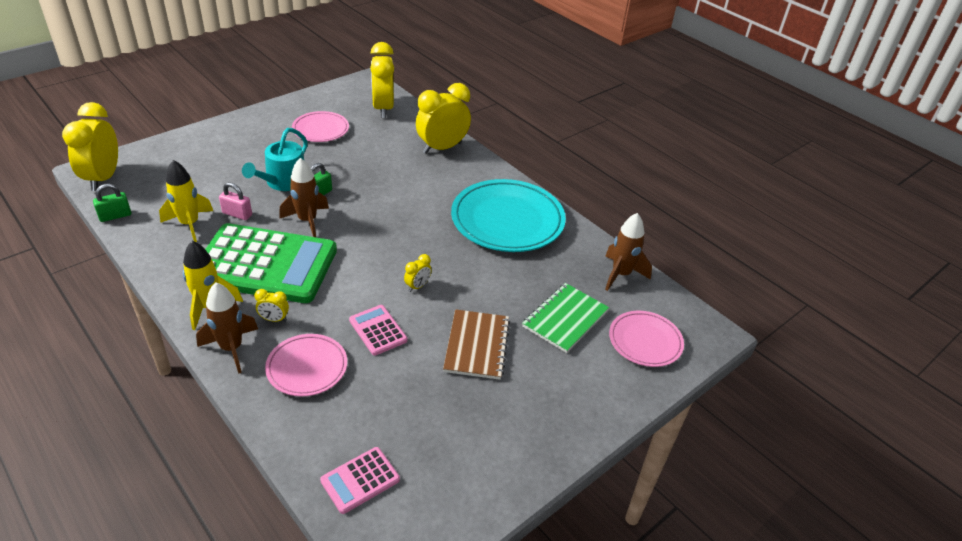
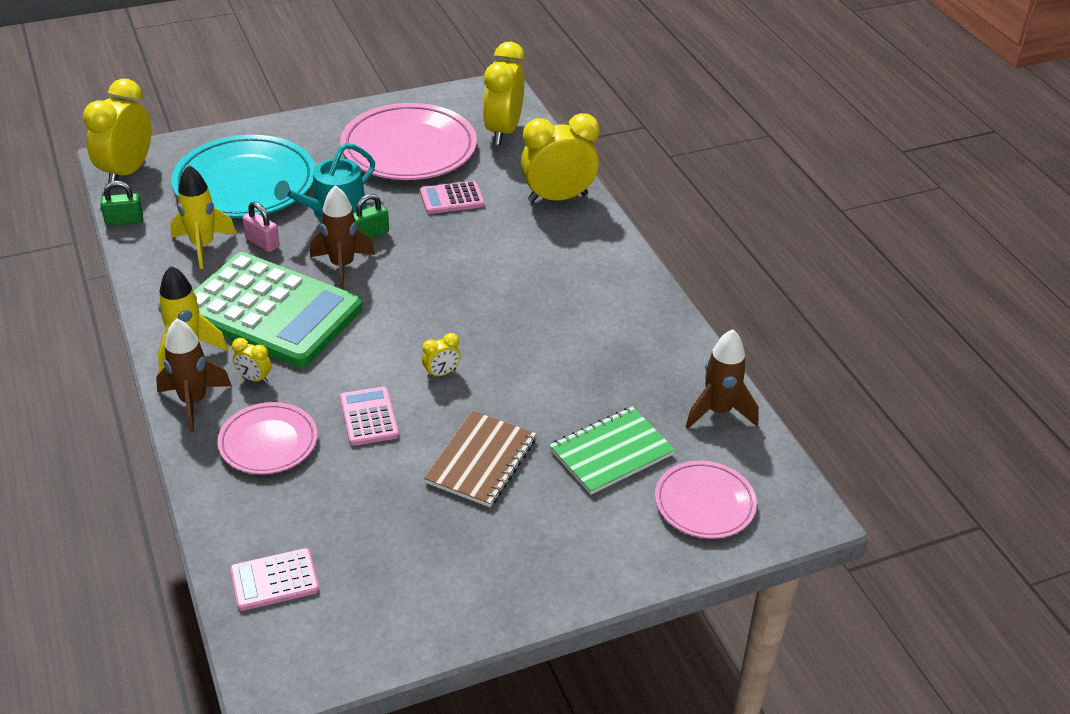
camera: 20 degrees right, 0 degrees up
pink plate [292,111,349,142] -> pink plate [340,103,477,180], size x1.80
turquoise plate [451,179,566,252] -> turquoise plate moved to [171,135,315,218]
none -> pink calculator [420,181,484,214]

